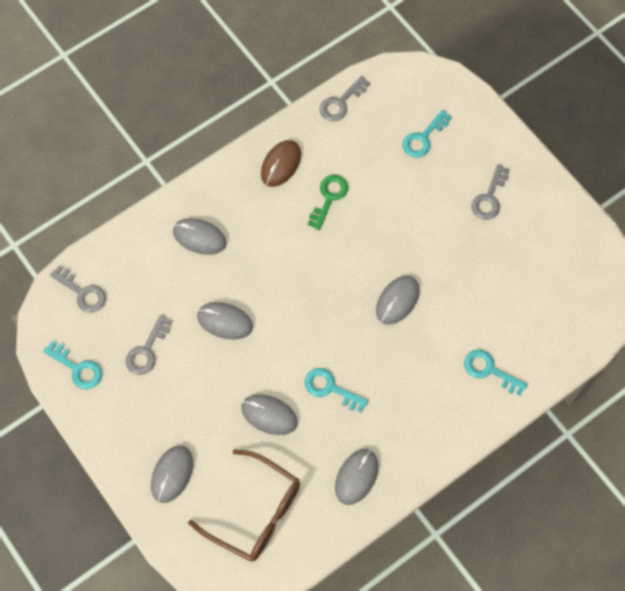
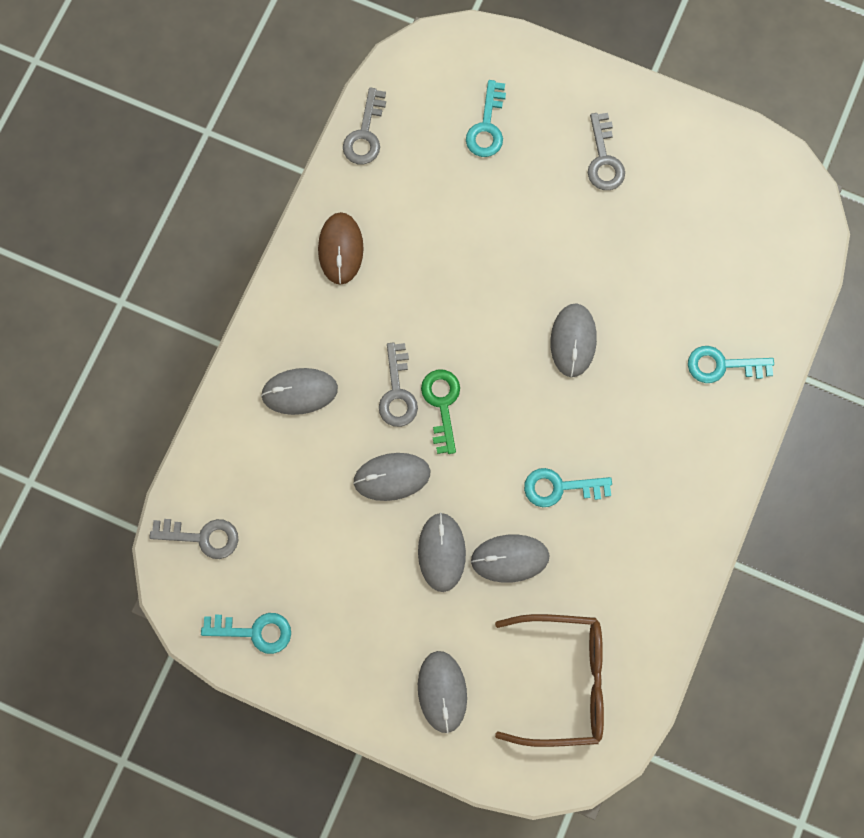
camera: 30 degrees left, 10 degrees up
grey key [126,315,172,375] -> grey key moved to [379,343,418,427]
green key [308,175,348,230] -> green key moved to [421,370,460,454]
grey mouse [335,449,378,505] -> grey mouse moved to [418,512,466,592]

